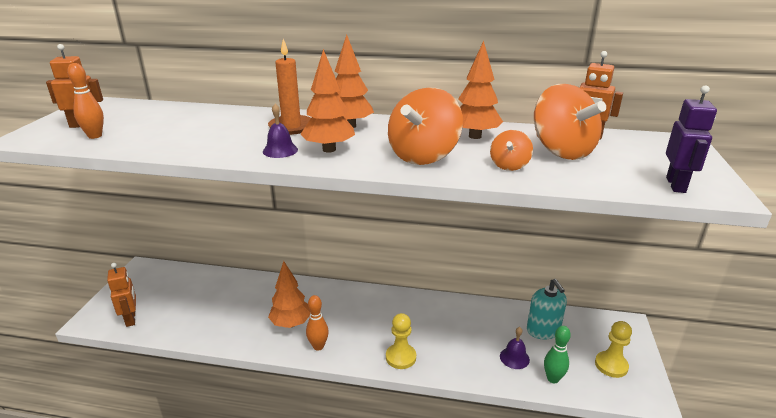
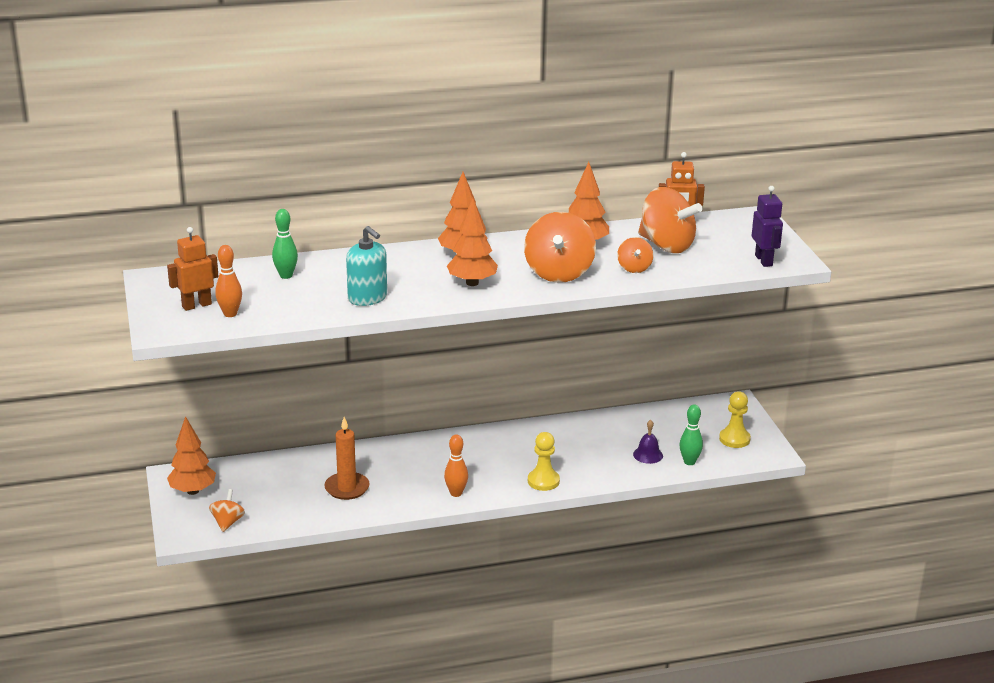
camera: 25 degrees left, 0 degrees up
orange robot [107,263,136,327] -> orange spinning top [209,489,245,532]
purple bell [263,104,298,158] -> none
orange candle [268,39,311,135] -> orange candle moved to [324,417,370,500]
orange tree [268,261,310,328] -> orange tree moved to [167,416,216,495]
turquoise soap dispenser [527,279,567,340] -> turquoise soap dispenser moved to [346,226,387,306]
none -> green bowling pin [272,209,298,279]

